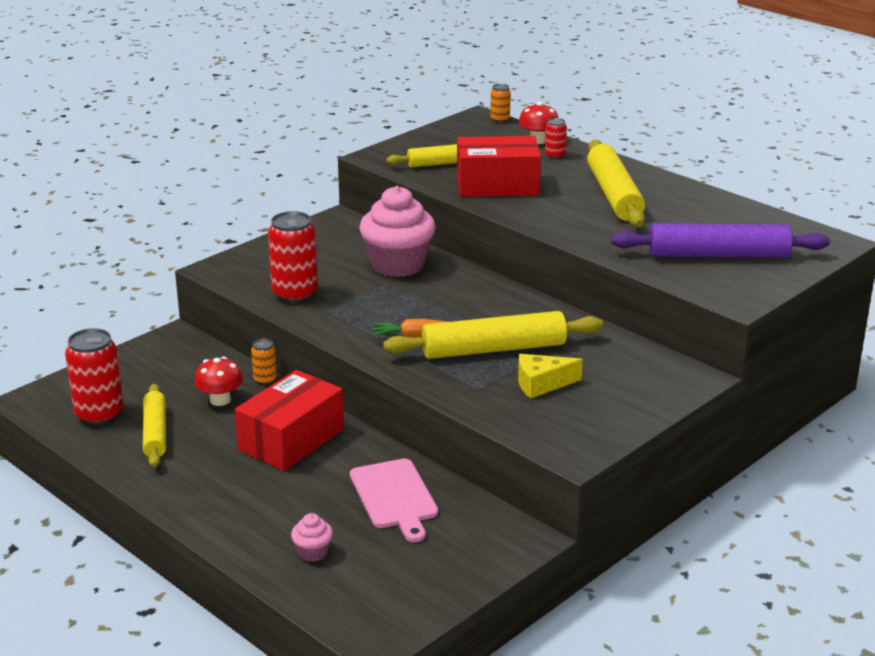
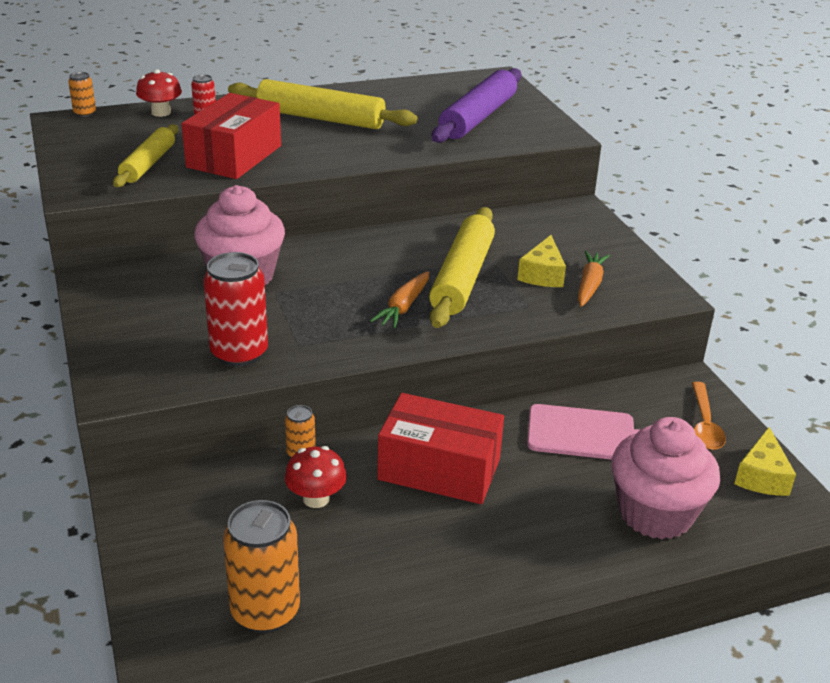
camera: 65 degrees left, 5 degrees up
red can [65,328,124,426] -> orange can [223,500,300,633]
yellow rolling pin [143,384,166,467] -> none
red box [235,370,344,471] -> red box turned 45 degrees counterclockwise [377,393,504,504]
pink cupcake [291,513,333,562] -> pink cupcake [611,417,720,539], size x2.30
none -> orange carrot [578,251,610,307]
none -> orange spoon [692,382,726,450]
none -> yellow cheese [734,427,796,496]

